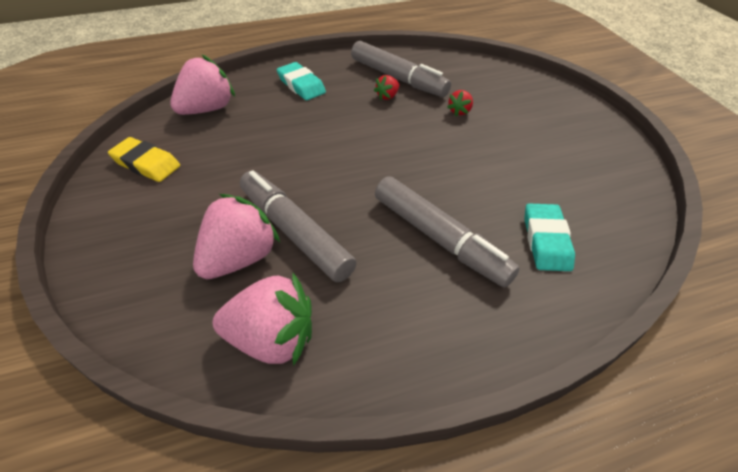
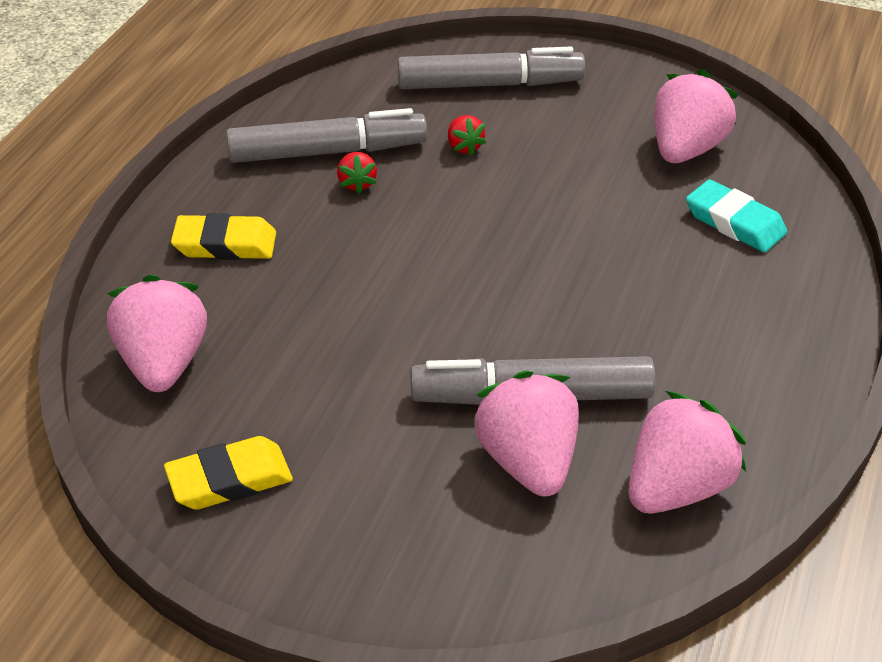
camera: 50 degrees left, 5 degrees down
turquoise eraser [277,62,326,100] -> yellow eraser [171,213,276,260]
grey marker [375,176,520,288] -> grey marker moved to [397,47,585,89]
none -> pink strawberry [654,69,738,163]

